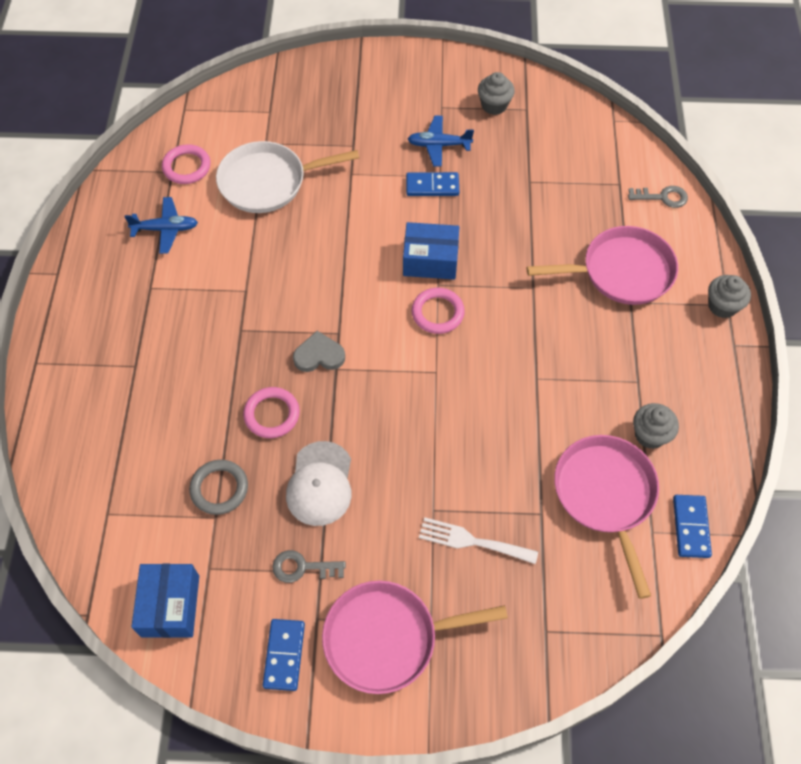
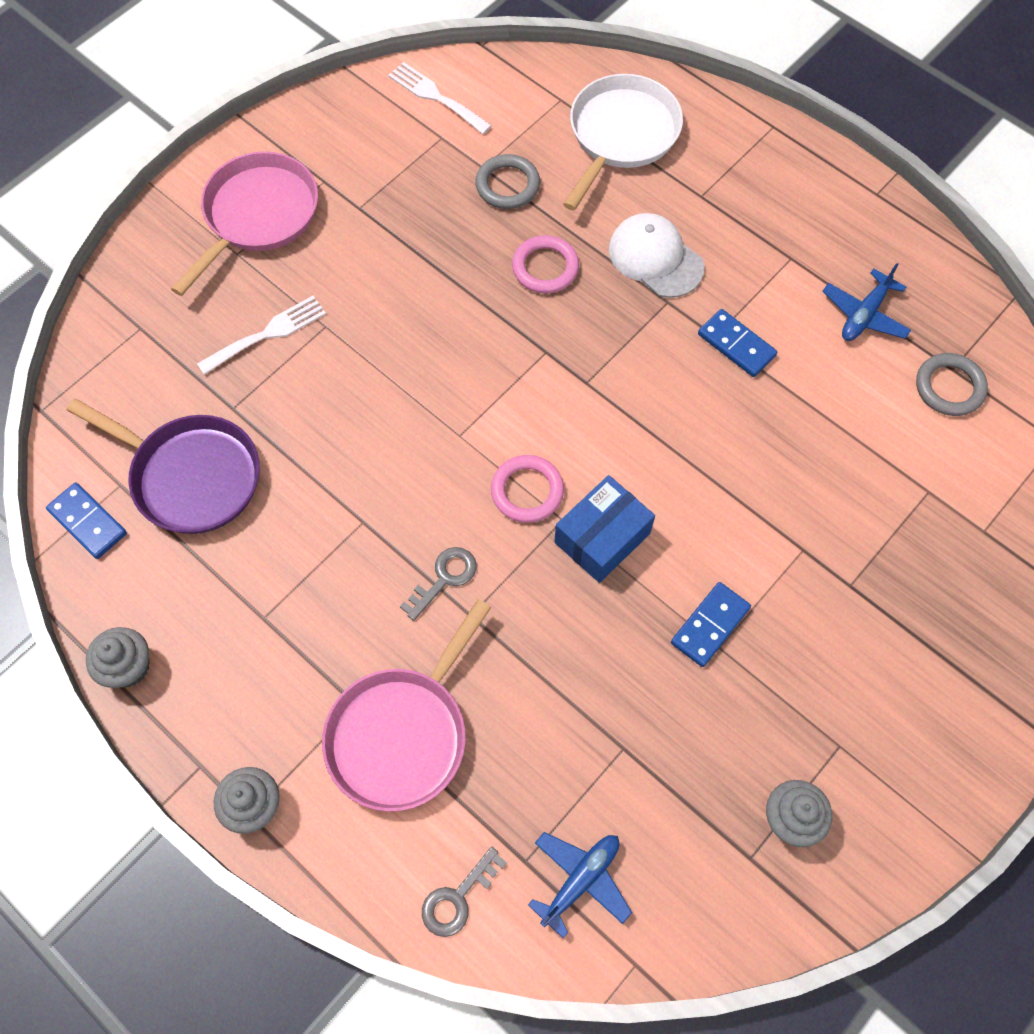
camera: 130 degrees right, 5 degrees up
blue box [131,564,199,638] -> white fork [388,62,492,134]
pink ring [162,145,211,184] -> grey ring [916,353,988,416]
white pan [216,141,359,213] -> white pan moved to [563,74,683,210]
blue domino [263,619,305,691] -> blue domino moved to [698,309,777,377]
grey key [272,550,346,583] -> grey key moved to [400,547,476,621]
white cap [286,441,351,526] -> white cap moved to [609,213,704,298]
grey heart [293,331,345,372] -> none
blue plane [408,116,474,167] -> blue plane moved to [528,832,632,938]
pink pan [554,435,659,599] -> purple pan [67,399,260,534]
grey cupcake [633,403,679,449] -> grey cupcake moved to [86,627,150,688]

